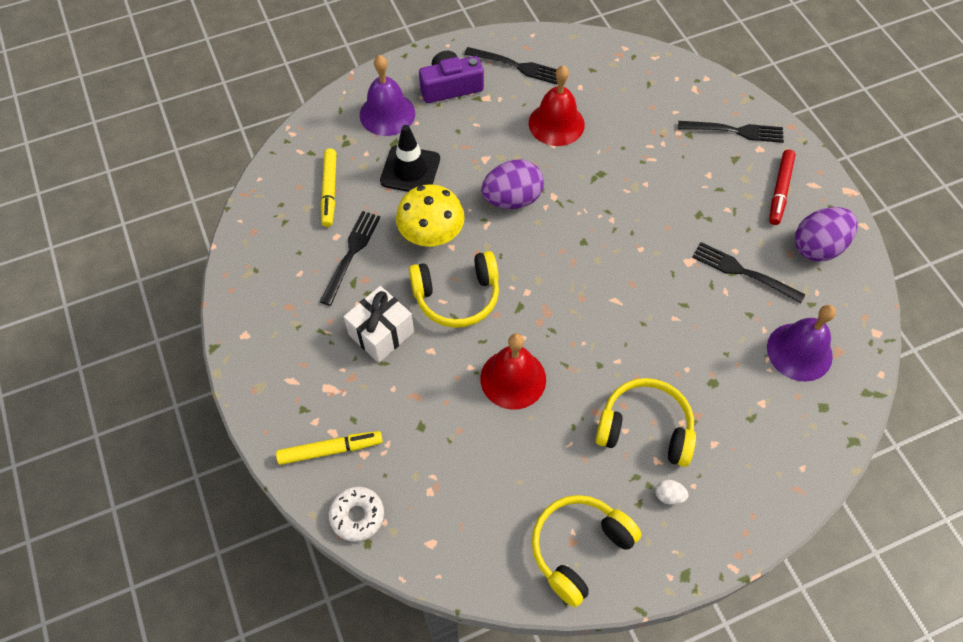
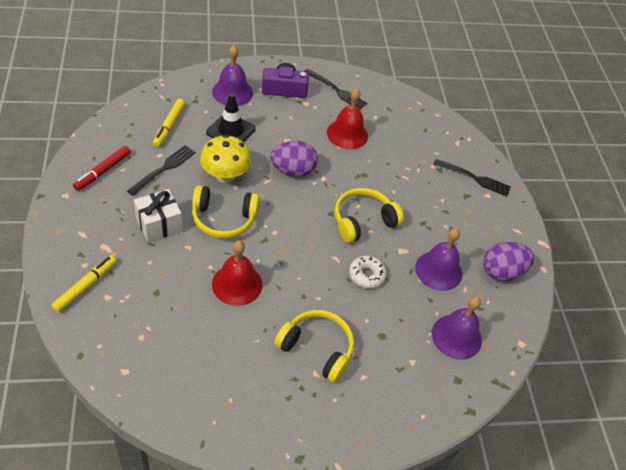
camera: 10 degrees right, 10 degrees down
yellow marker [276,431,383,465] -> yellow marker turned 60 degrees counterclockwise [51,255,117,313]
white donut [329,486,384,542] -> white donut moved to [349,255,387,289]
yellow headphones [532,495,642,607] -> yellow headphones moved to [334,188,404,243]
white egg [655,480,688,505] -> none
black fork [692,242,806,304] -> purple bell [415,228,462,291]
red marker [769,150,796,225] -> red marker moved to [73,146,131,191]

